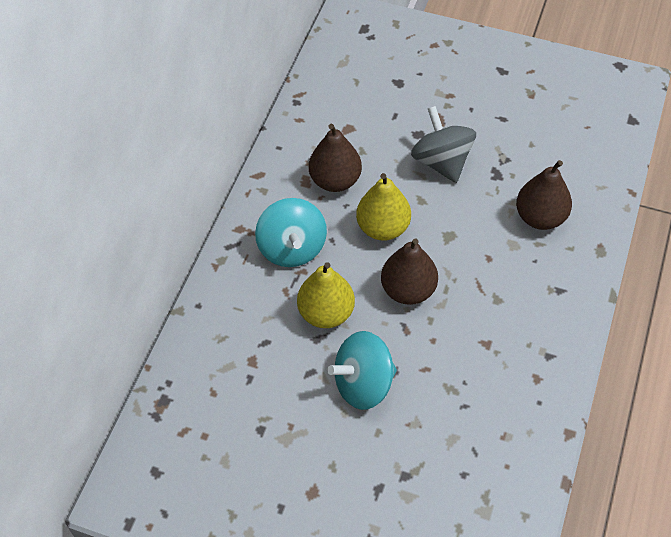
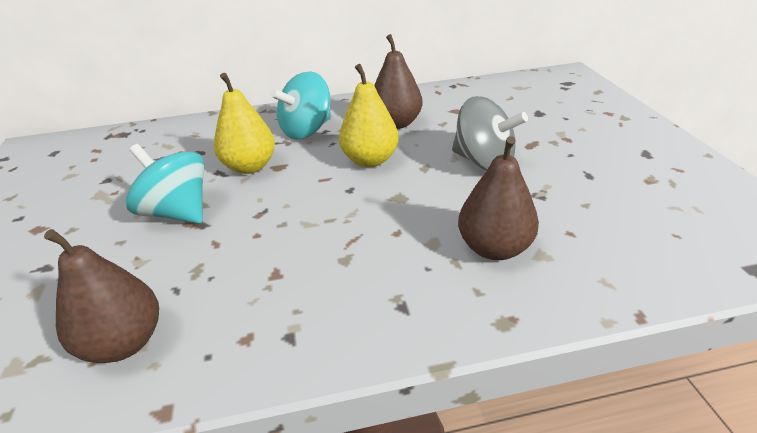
camera: 60 degrees right, 20 degrees down
brown pear [381,238,438,305] -> brown pear moved to [44,229,159,363]
grey spinning top [411,106,476,183] -> grey spinning top turned 90 degrees clockwise [452,96,528,171]

